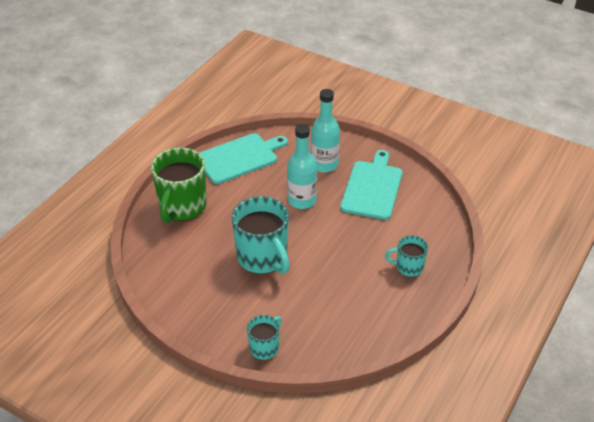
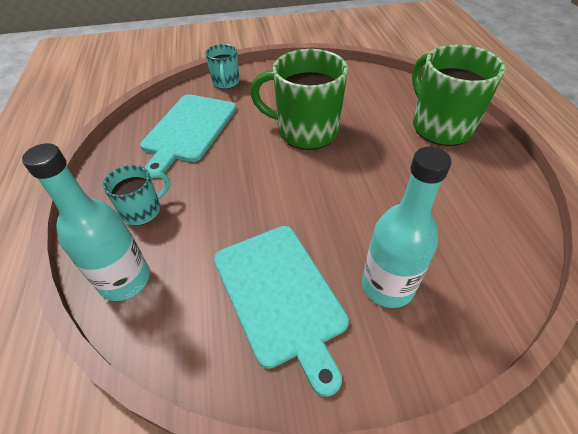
camera: 140 degrees right, 5 degrees up
turquoise cutting board [199,133,288,184] -> turquoise cutting board moved to [140,94,236,173]
turquoise mug [232,196,290,274] -> green mug [250,49,348,150]
turquoise bottle [287,124,317,209] -> turquoise bottle moved to [22,143,150,301]

